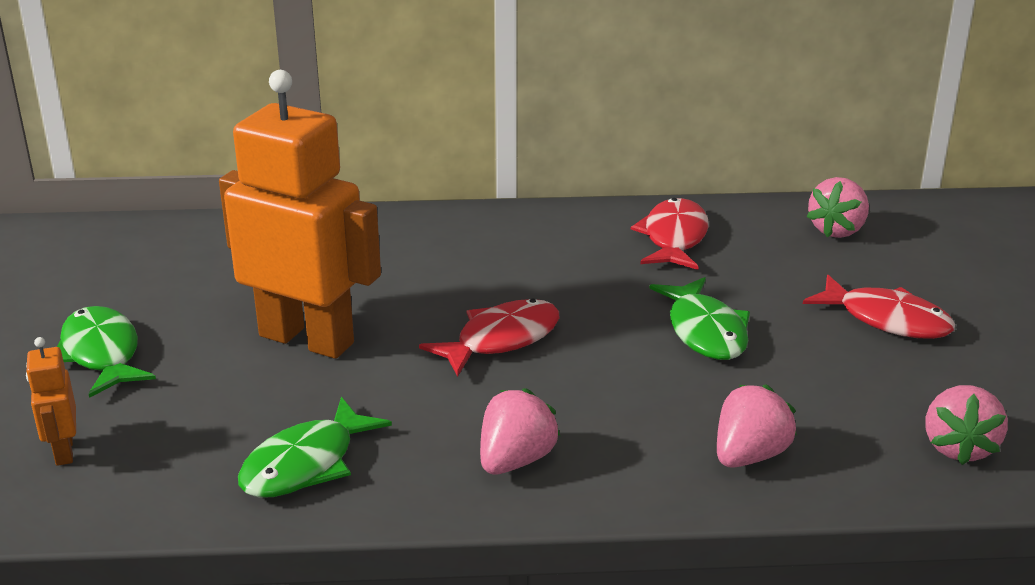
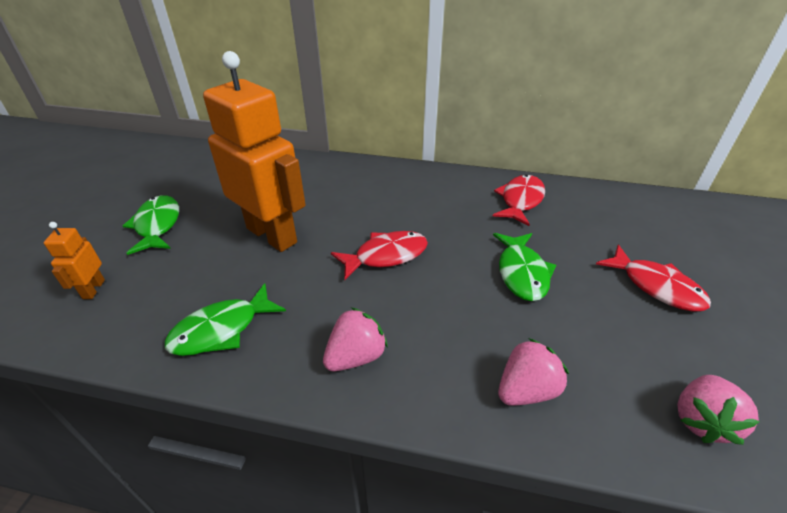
camera: 15 degrees right, 10 degrees up
pink strawberry [807,177,869,238] -> none

